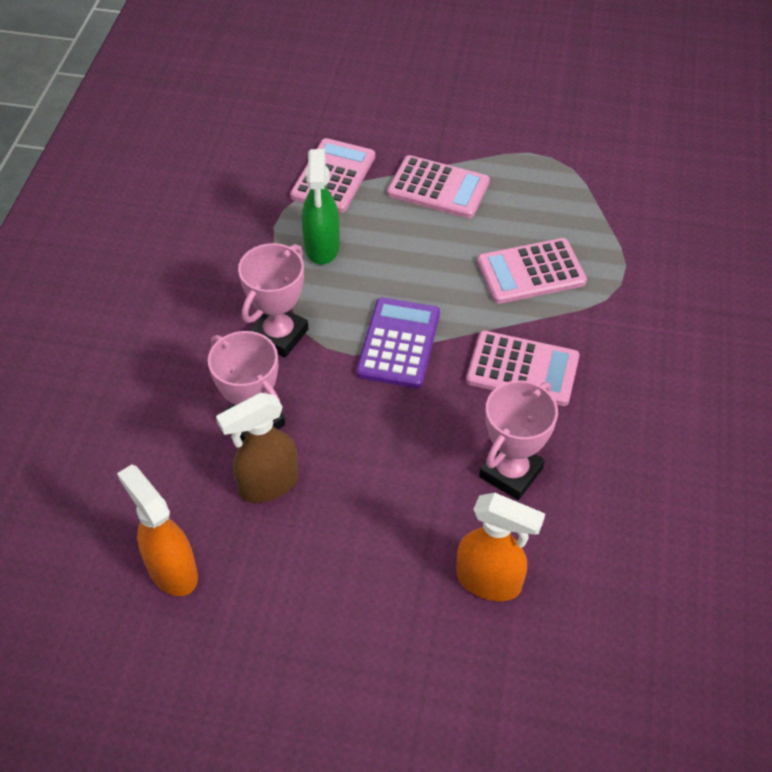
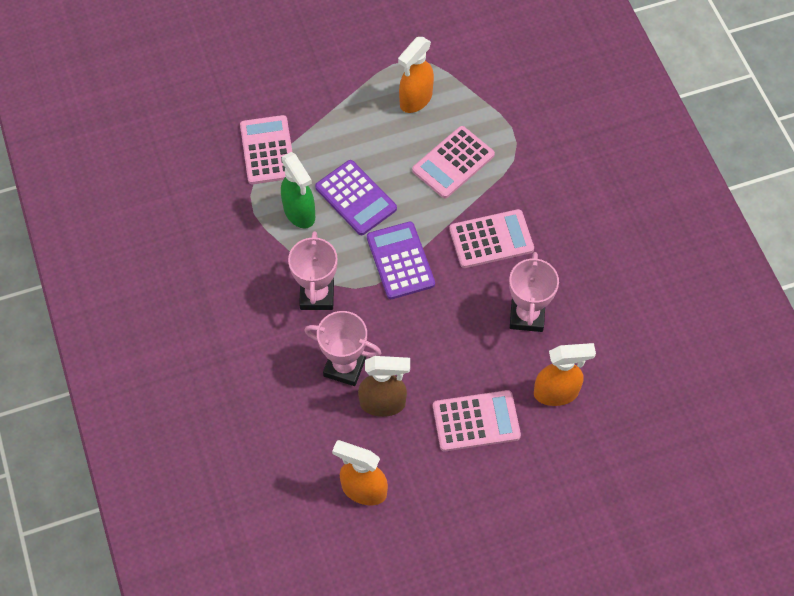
camera: 30 degrees left, 10 degrees up
brown spray bottle [216,393,298,503] -> brown spray bottle turned 120 degrees counterclockwise [358,356,410,417]
pink calculator [387,155,490,218] -> pink calculator moved to [433,390,521,451]
none -> purple calculator [315,160,397,235]
none -> orange spray bottle [398,37,434,113]

